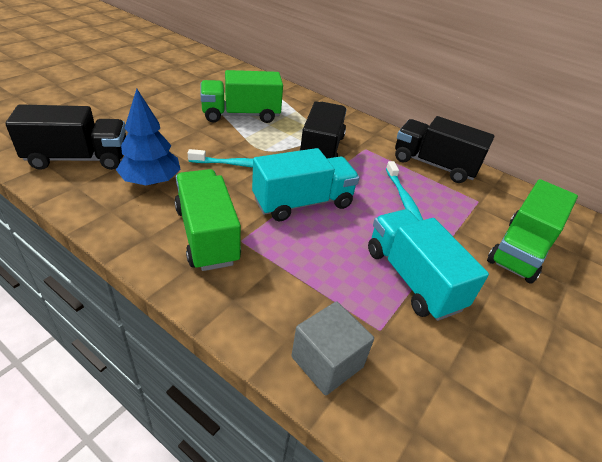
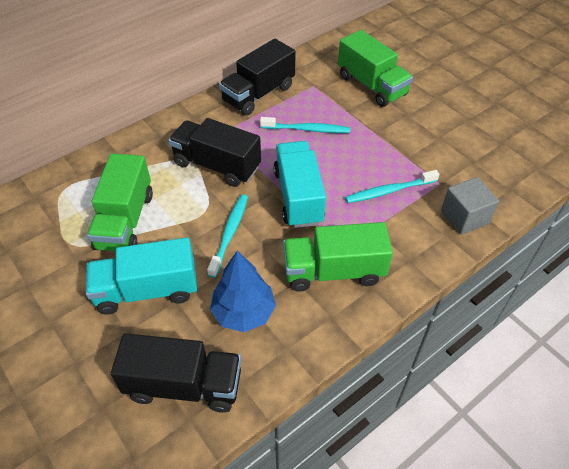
camera: 70 degrees left, 10 degrees up
black truck [5,104,126,170] -> black truck turned 90 degrees clockwise [111,333,241,413]
turquoise truck [368,209,489,321] -> turquoise truck moved to [86,237,197,315]
none -> turquoise toothbrush [345,170,439,203]

